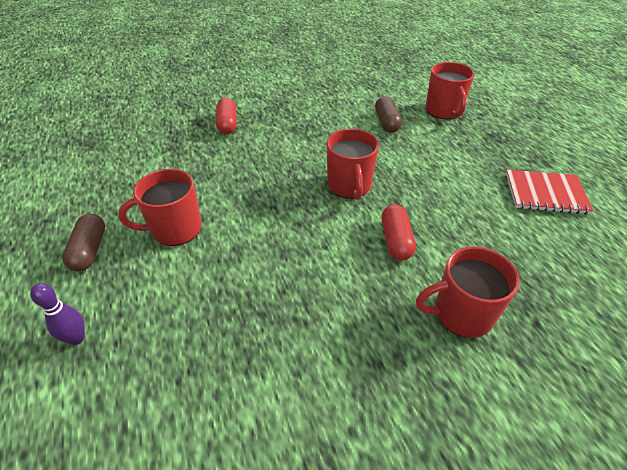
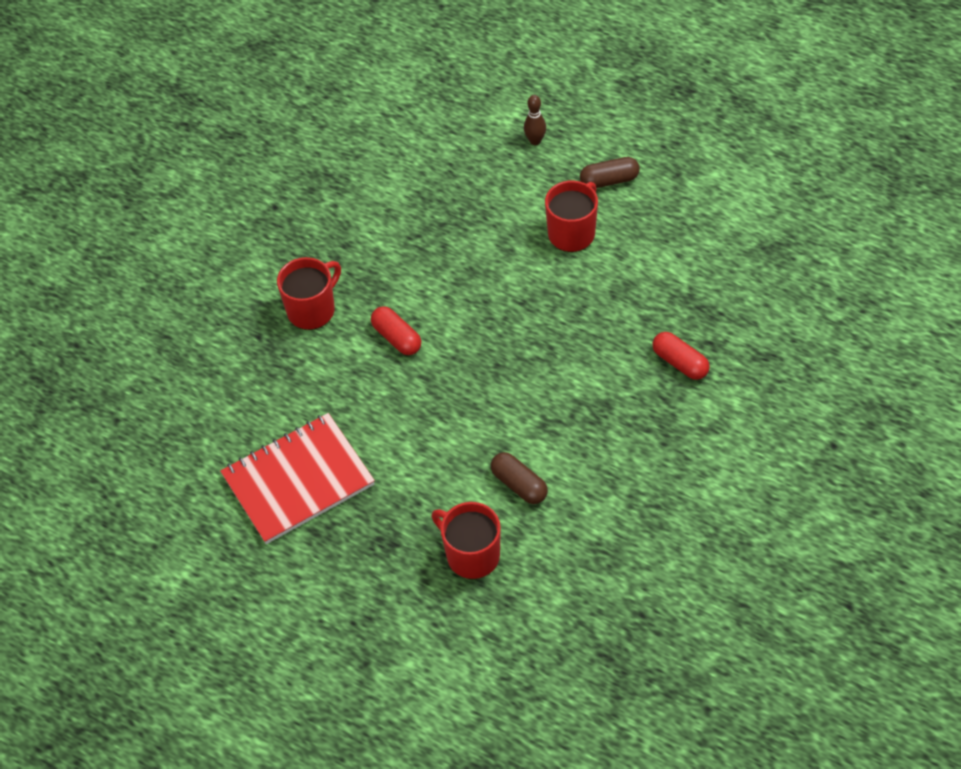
camera: 145 degrees right, 10 degrees up
purple bowling pin [30,283,85,345] -> brown bowling pin [524,95,546,145]
brown capsule [62,214,105,272] -> brown capsule turned 60 degrees counterclockwise [580,157,640,188]
red mug [326,129,379,200] -> none
red notebook [506,170,594,214] -> red notebook [220,413,375,544], size x1.55

